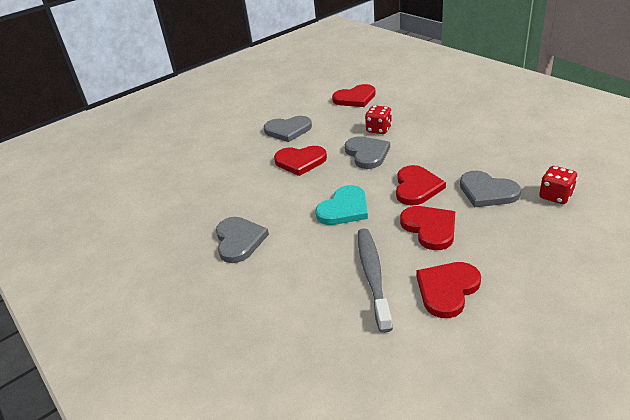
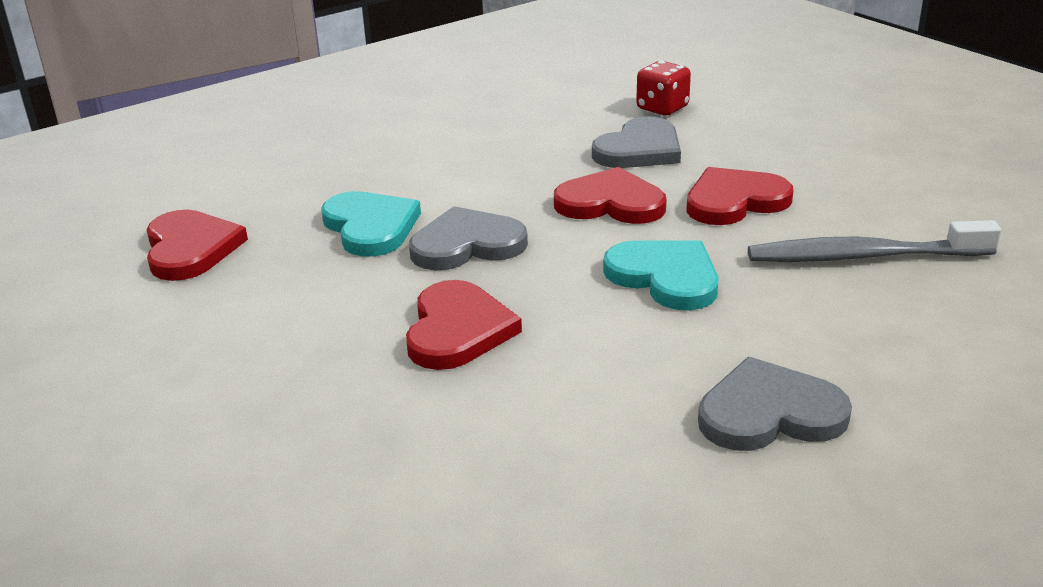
camera: 90 degrees left, 5 degrees down
grey heart [264,116,312,142] -> none
red dice [365,105,392,134] -> turquoise heart [321,191,421,257]
red heart [416,262,481,318] -> none

